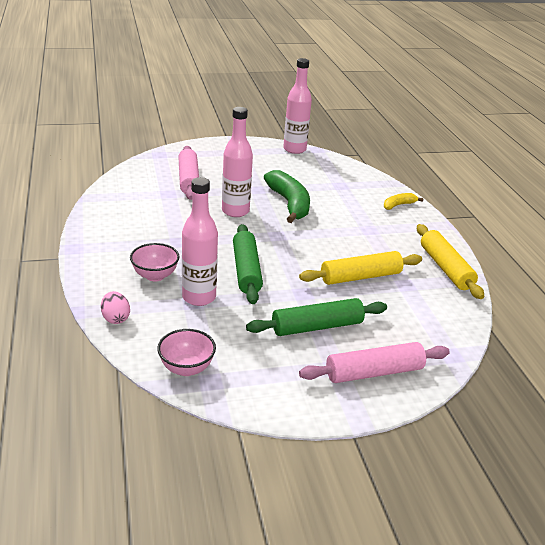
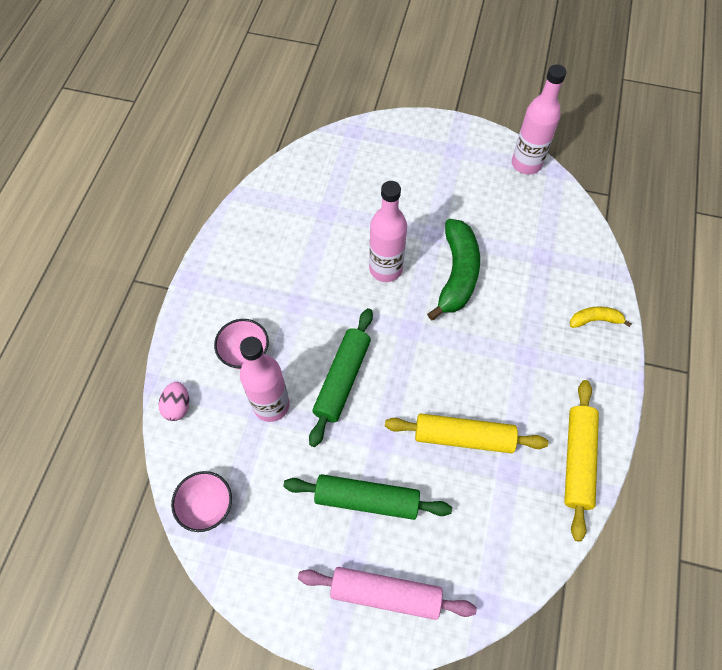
camera: 30 degrees right, 30 degrees up
pink rolling pin [178,146,199,200] -> none

